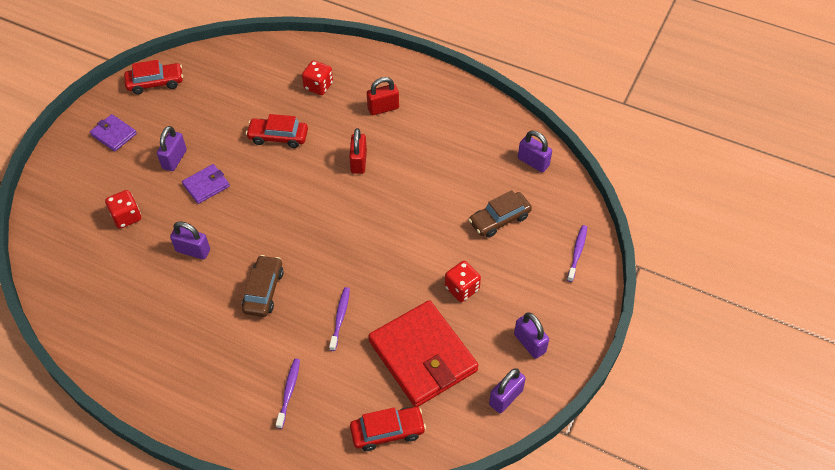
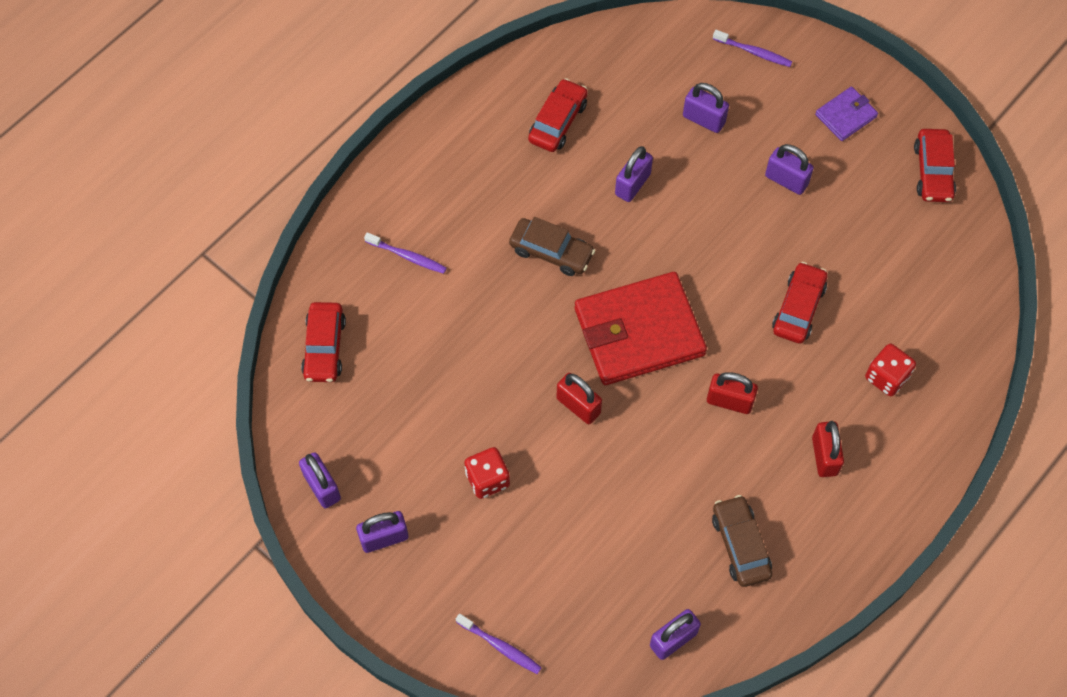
camera: 105 degrees right, 10 degrees up
red dice [105,190,141,229] -> purple padlock [683,83,729,133]
purple wallet [182,164,230,204] -> none
purple toothbrush [329,287,350,351] -> purple toothbrush moved to [713,30,792,67]
red wallet [368,300,478,407] -> red wallet moved to [575,272,707,385]
brown car [469,190,532,238] -> brown car moved to [712,495,772,587]
none -> red car [528,78,588,152]
none -> red padlock [557,373,602,424]

